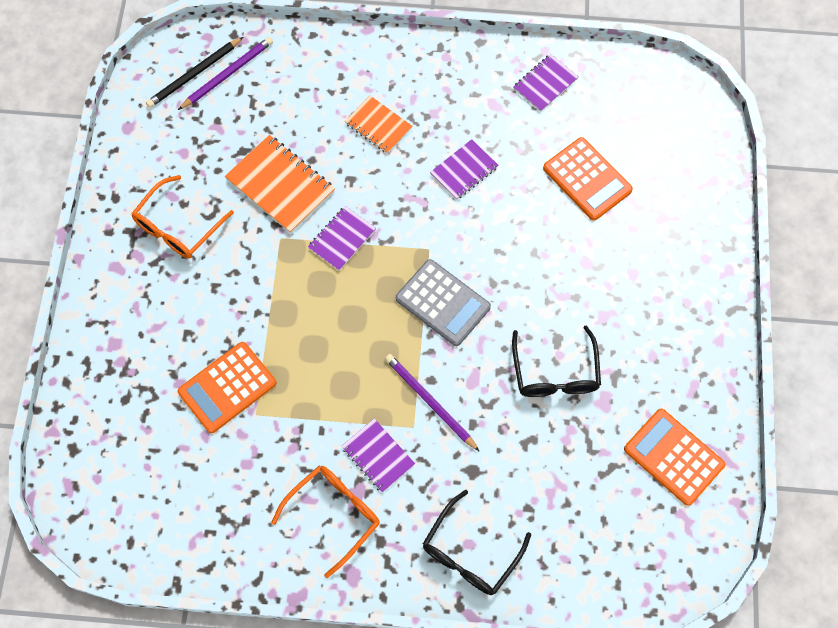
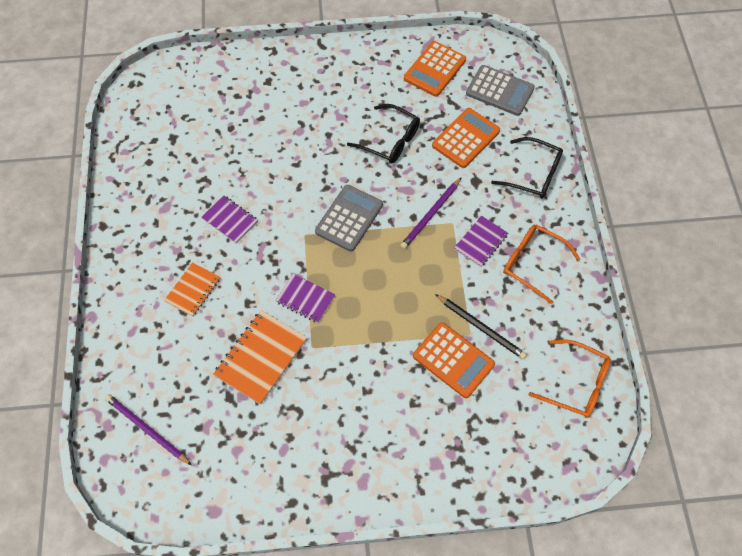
camera: 100 degrees left, 5 degrees down
orange glasses [131,175,234,259] -> orange glasses moved to [529,340,611,418]
black pencil [146,37,243,108] -> black pencil moved to [435,294,527,359]
black glasses [512,325,601,397] -> black glasses turned 45 degrees clockwise [347,104,420,164]
purple notebook [513,54,578,112] -> none
orange calculator [543,137,633,221] -> orange calculator moved to [432,108,500,168]
none -> grey calculator [466,65,535,116]

